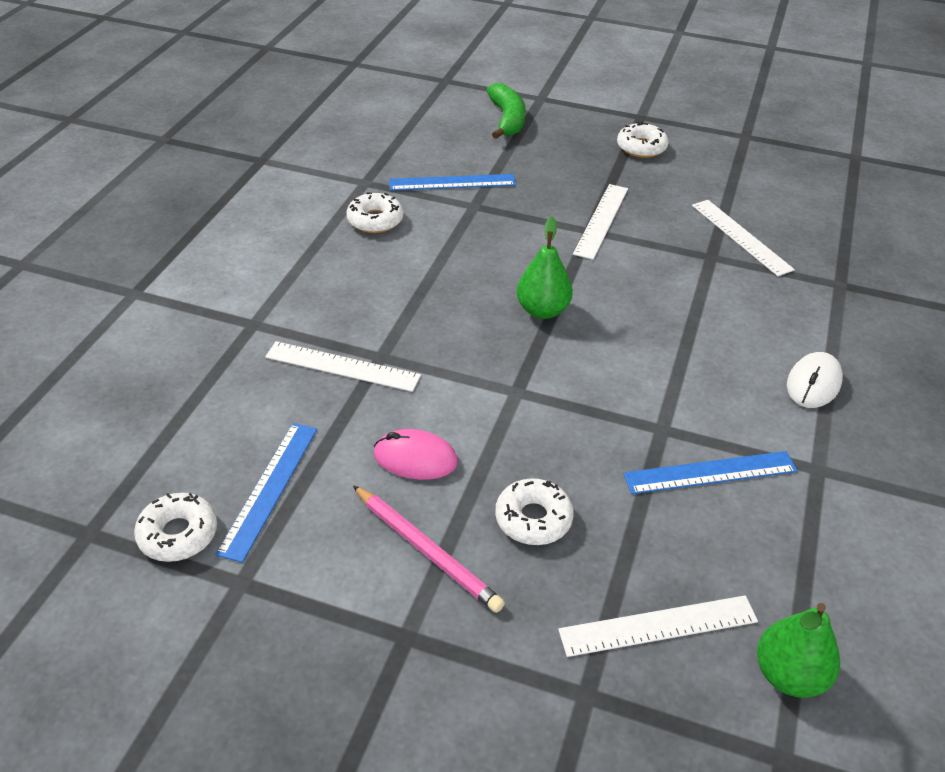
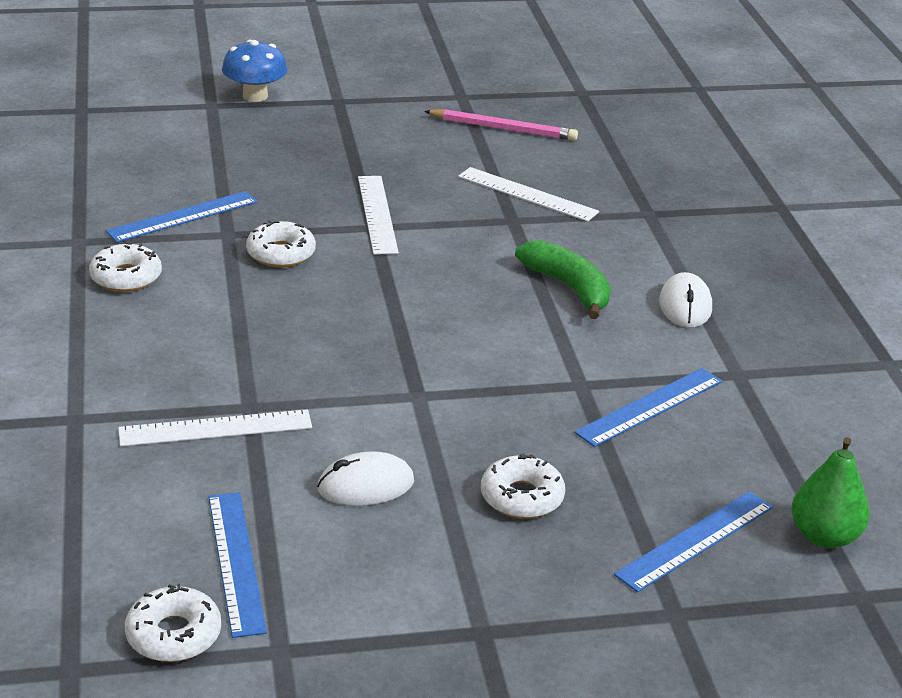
camera: 30 degrees left, 10 degrees down
pink pencil [353,485,505,613] -> pink pencil moved to [424,109,578,141]
pink mouse [374,429,458,480] -> white mouse [317,451,414,506]
green banana [487,83,526,139] -> green banana moved to [515,240,611,319]
green pear [517,216,573,319] -> none
white ruler [558,595,758,657] -> blue ruler [614,491,773,592]
white donut [617,122,669,158] -> white donut moved to [246,220,316,267]
none -> blue mushroom [222,40,288,102]

